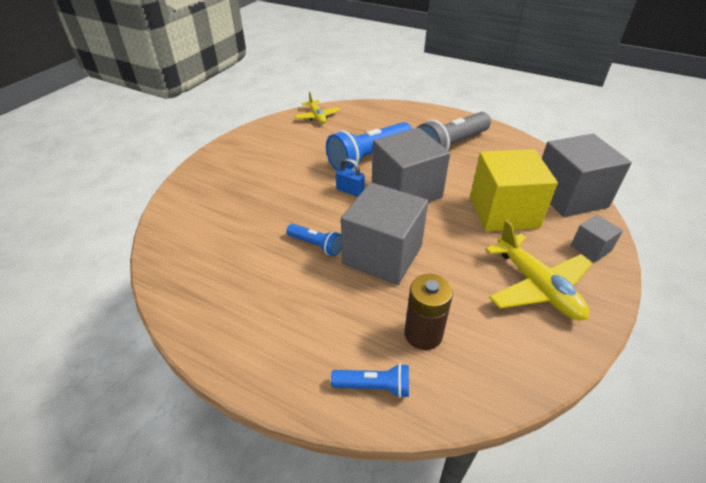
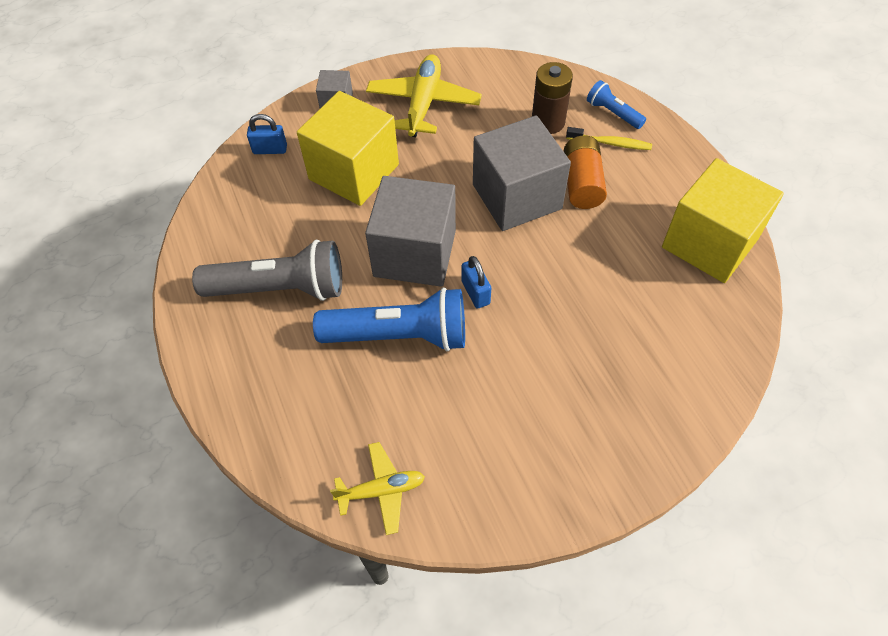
camera: 140 degrees left, 15 degrees up
blue flashlight [286,224,342,256] -> none
yellow plane [294,92,340,124] -> yellow plane turned 60 degrees clockwise [330,442,425,535]
grey cube [542,134,632,217] -> blue padlock [247,114,287,154]
none -> orange battery [564,136,607,209]
none -> yellow toothbrush [566,127,652,150]
none -> yellow cube [662,158,784,283]

